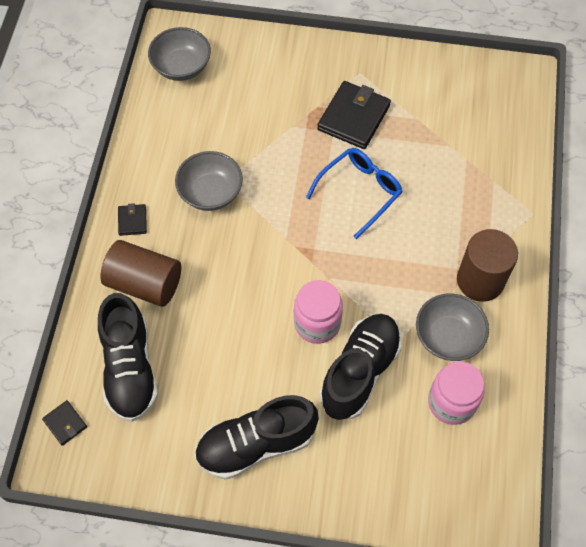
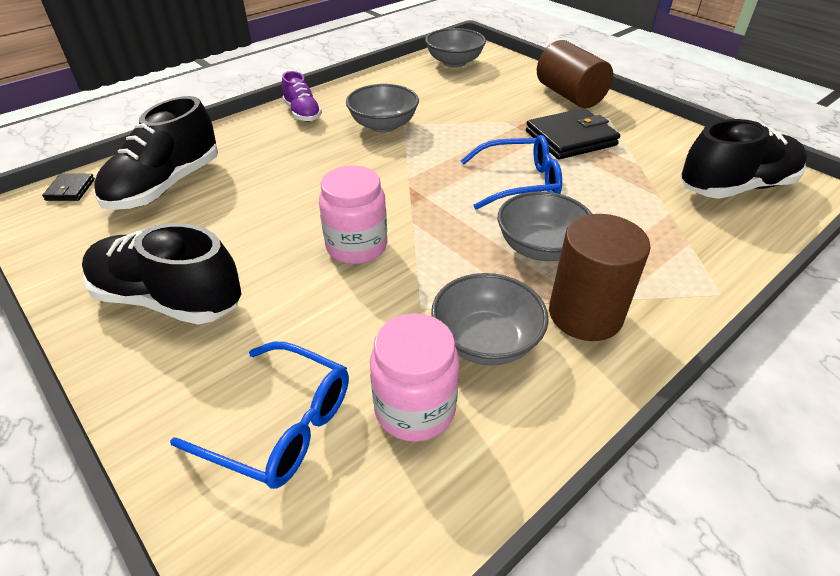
camera: 40 degrees right, 20 degrees down
brown cylinder [100,240,181,307] -> brown cylinder moved to [537,40,613,108]
black wallet [118,203,147,236] -> purple shoe [282,71,322,122]
black shoe [320,314,402,420] -> black shoe moved to [680,119,807,199]
none -> blue glasses [170,342,349,489]
none -> grey bowl [498,191,592,261]

